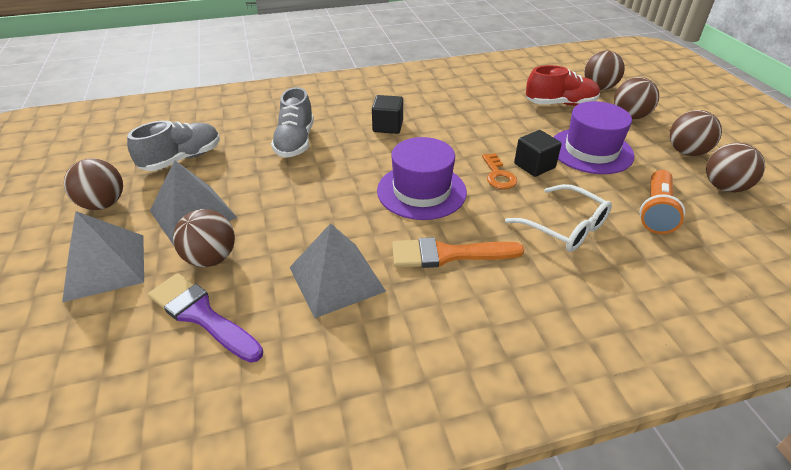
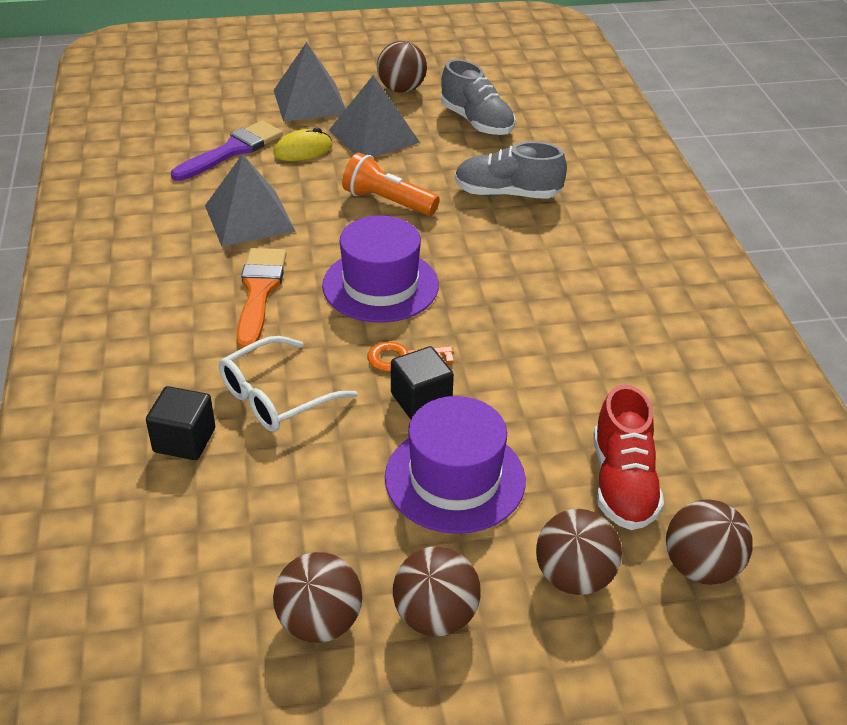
camera: 95 degrees right, 0 degrees up
brown ball [173,209,235,267] -> yellow mouse [273,128,332,161]
black cube [372,95,403,134] -> black cube moved to [146,386,215,460]
orange flashlight [640,170,685,234] -> orange flashlight moved to [342,153,440,216]

